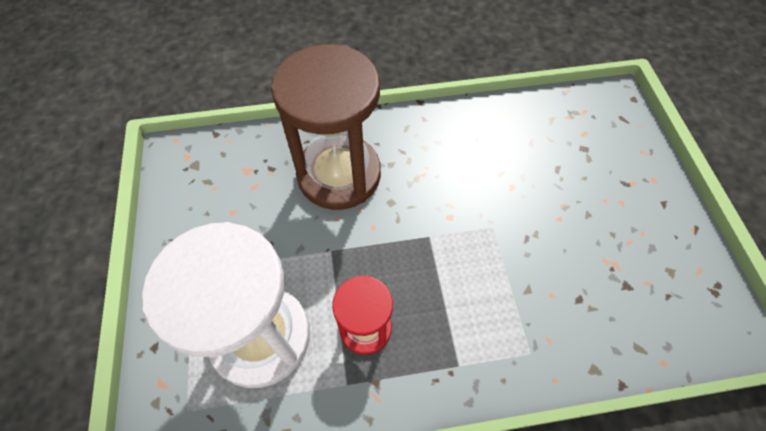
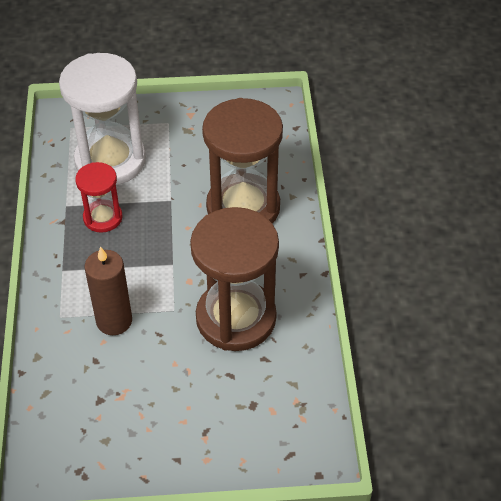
camera: 95 degrees right, 10 degrees down
none -> brown candle [85,246,132,335]
none -> brown hourglass [190,207,279,351]

